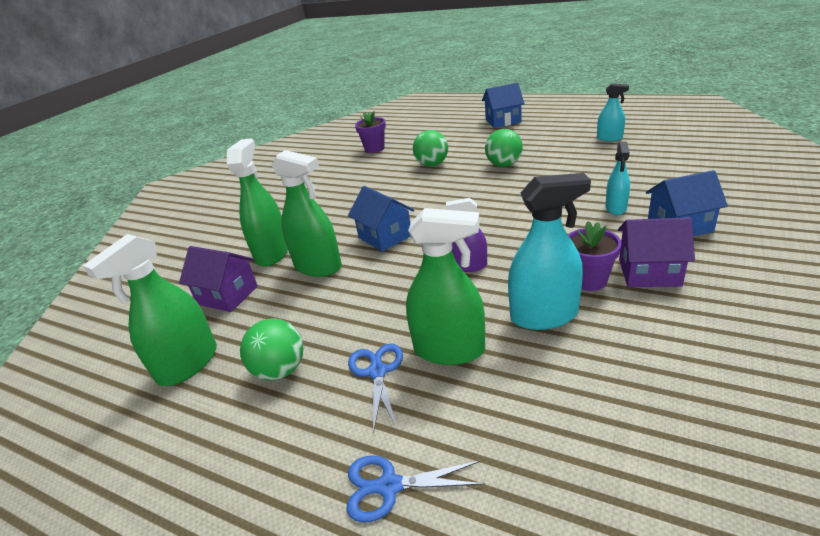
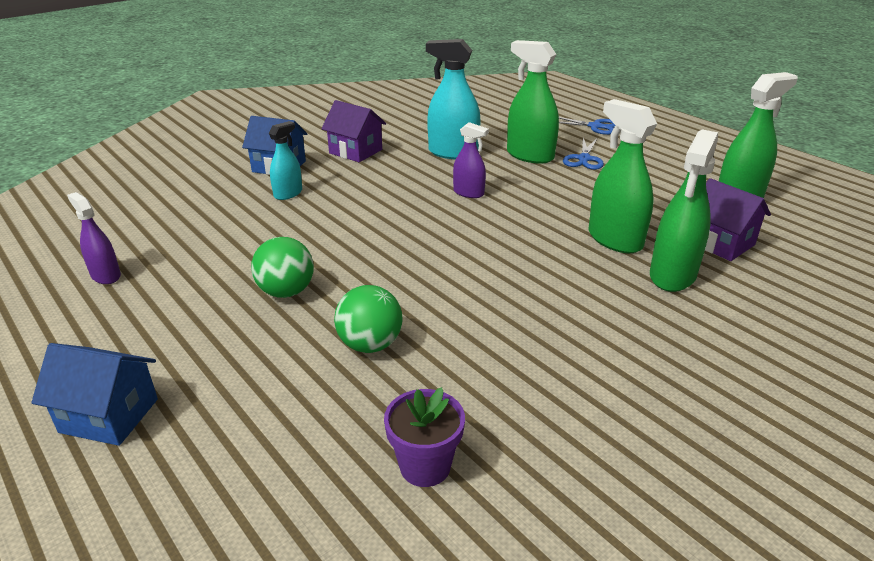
camera: 160 degrees left, 0 degrees up
green ball [240,319,303,381] -> none
blue house [348,186,414,252] -> none
purple flower pot [568,221,621,291] -> none
turquoise spray bottle [597,83,629,141] -> purple spray bottle [67,192,121,284]

